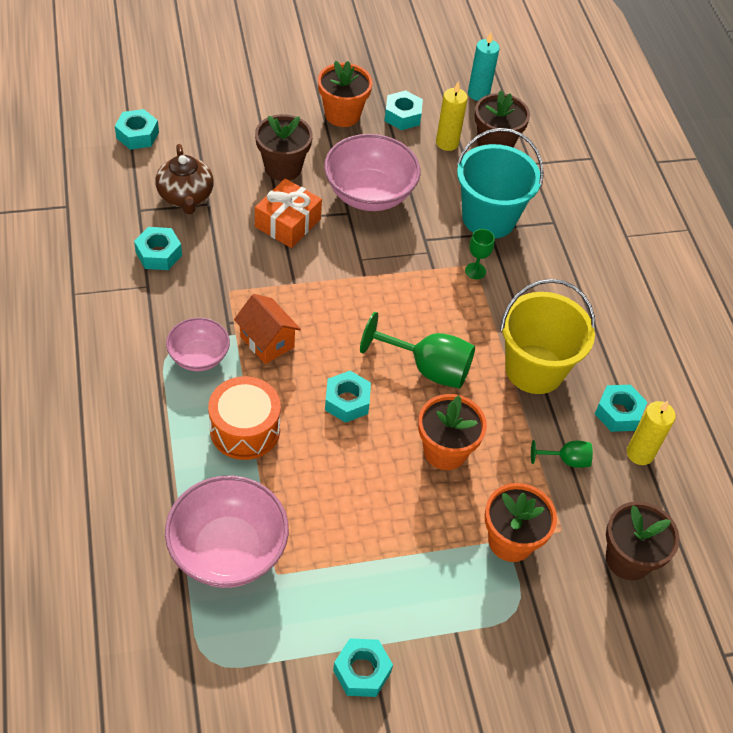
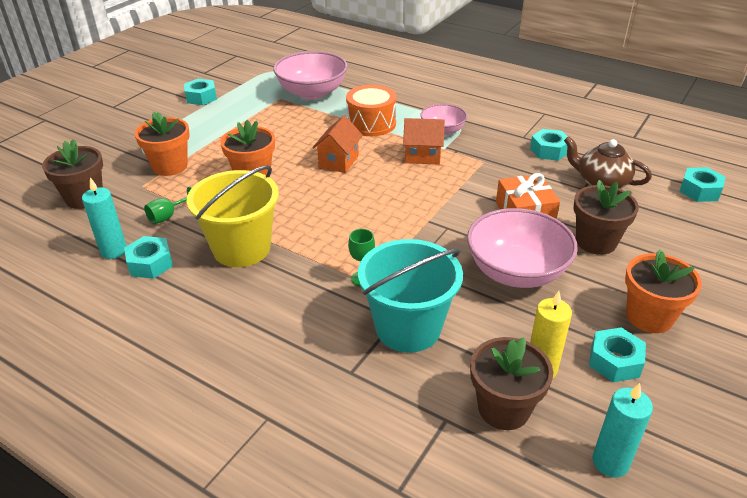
camera: 140 degrees right, 15 degrees down
turquoise nut [325,371,371,423] -> orange house [313,116,363,173]
green goblet [360,312,475,389] -> none
yellow candle [627,401,676,465] -> turquoise candle [82,177,127,259]

